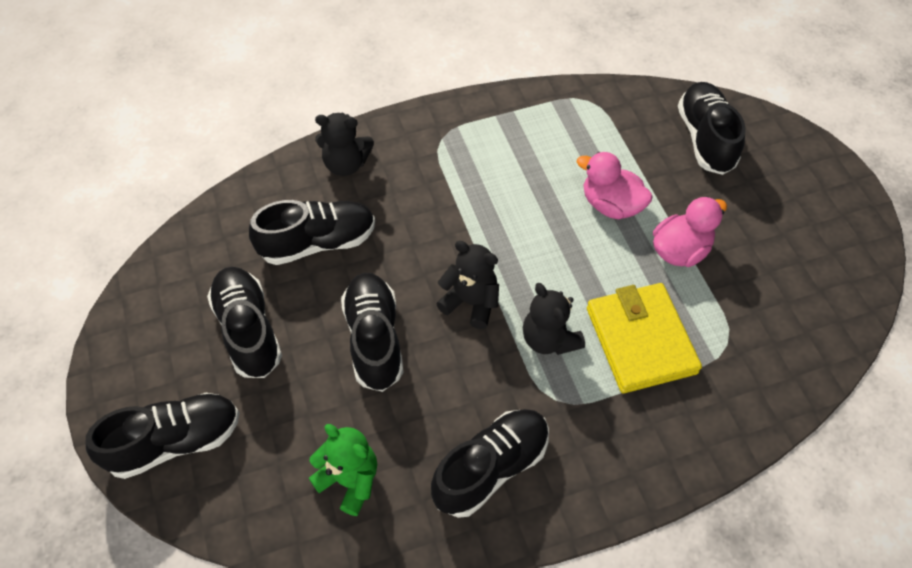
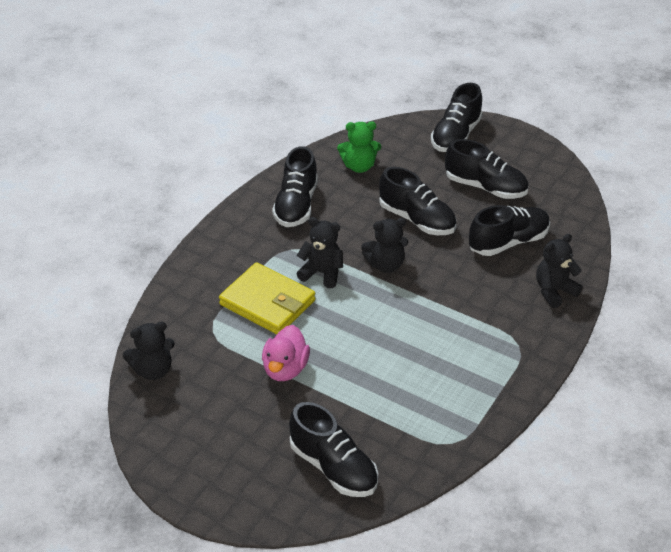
camera: 140 degrees right, 15 degrees down
black shoe [249,200,375,265] -> black shoe turned 150 degrees counterclockwise [469,205,550,256]
pink duck [577,152,653,219] -> none
none -> black teddy bear [123,322,175,380]

